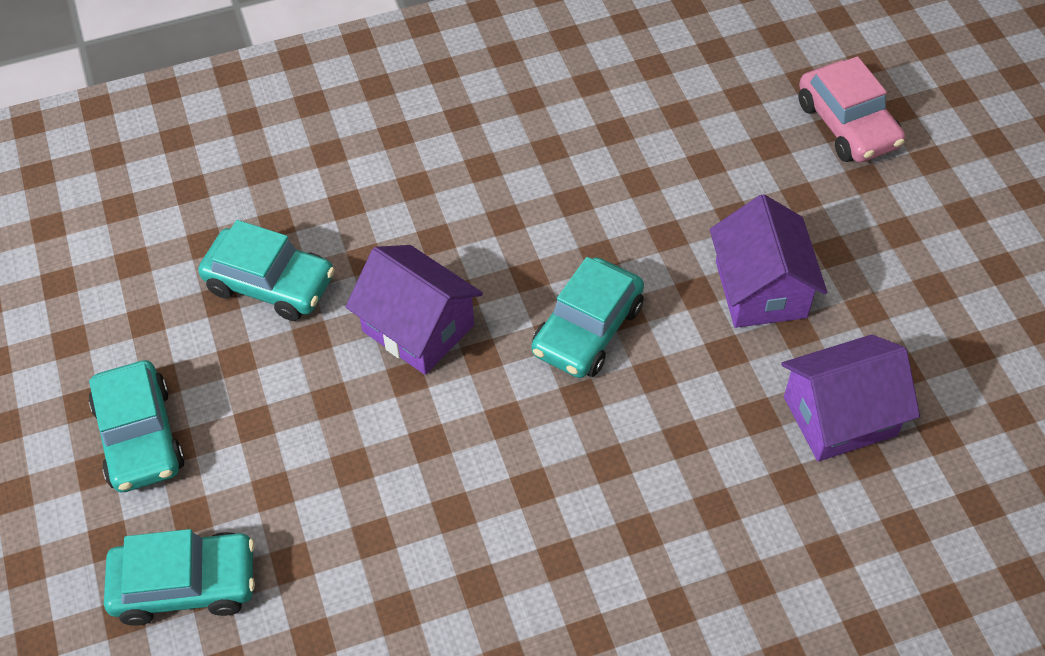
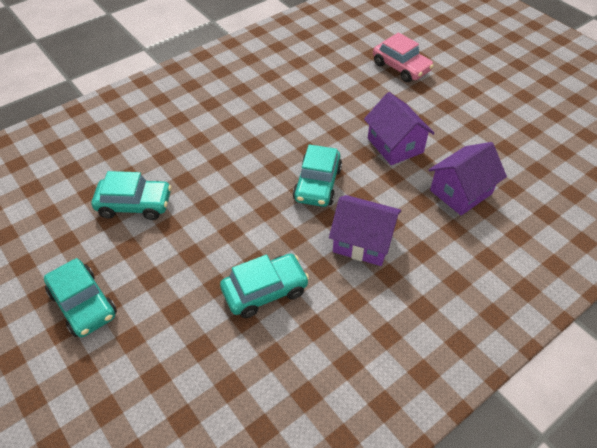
camera: 20 degrees left, 5 degrees down
turquoise car [104,529,255,626] -> turquoise car moved to [220,254,309,318]
purple house [346,245,483,375] -> purple house moved to [329,195,401,266]

